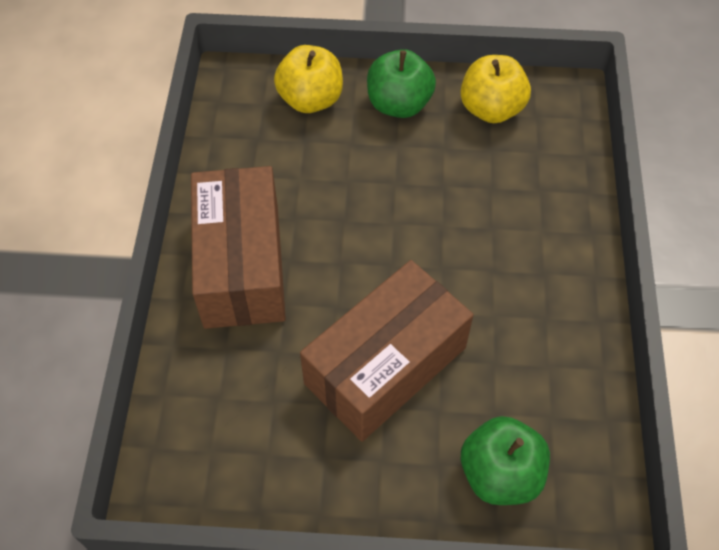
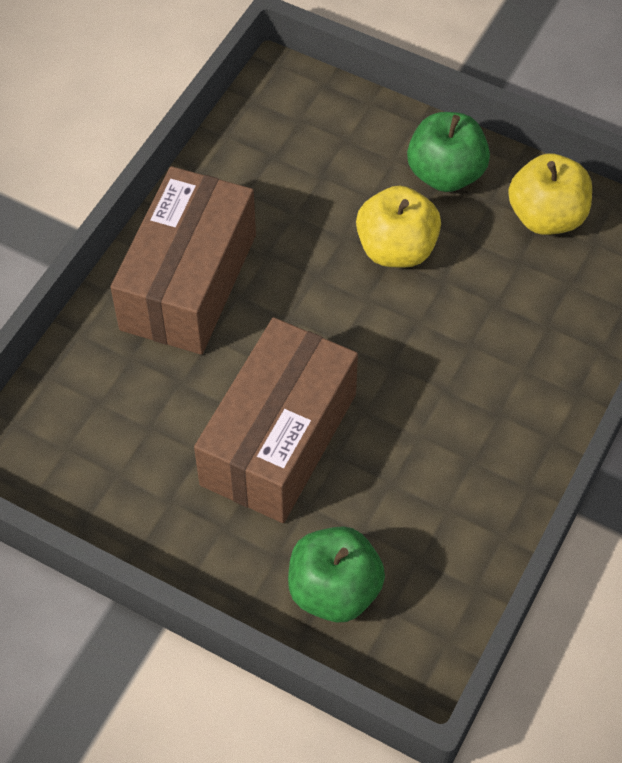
camera: 25 degrees right, 0 degrees up
yellow apple [274,45,343,113] -> yellow apple moved to [356,186,441,268]
brown box [300,260,474,442] -> brown box turned 45 degrees counterclockwise [194,317,358,523]

